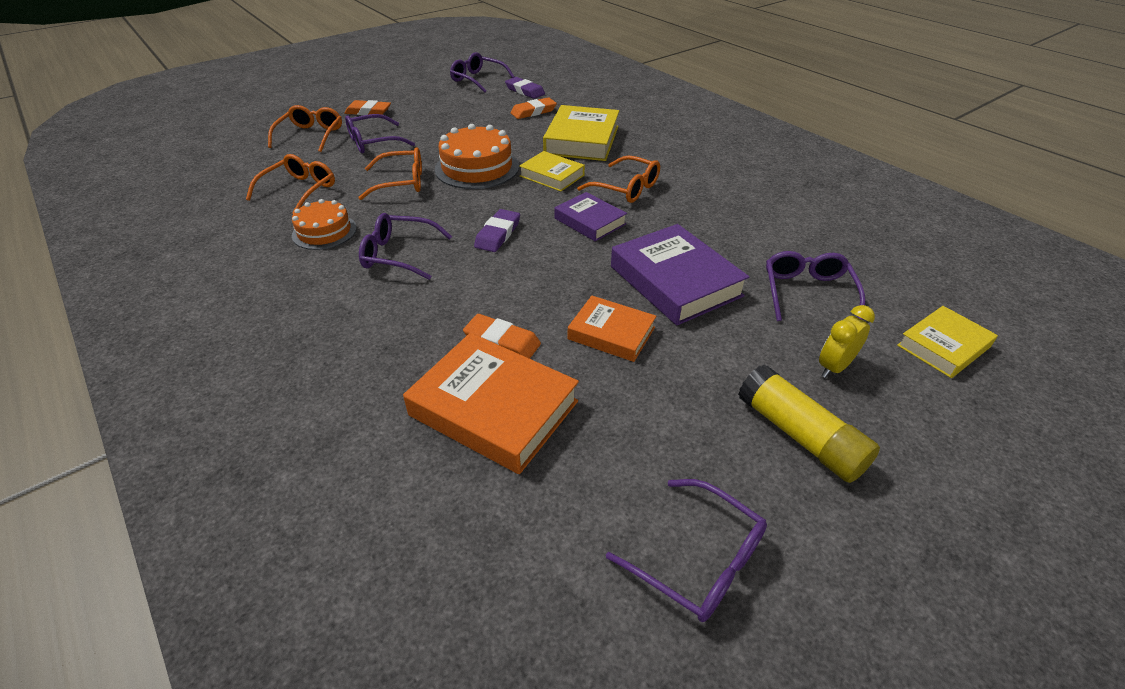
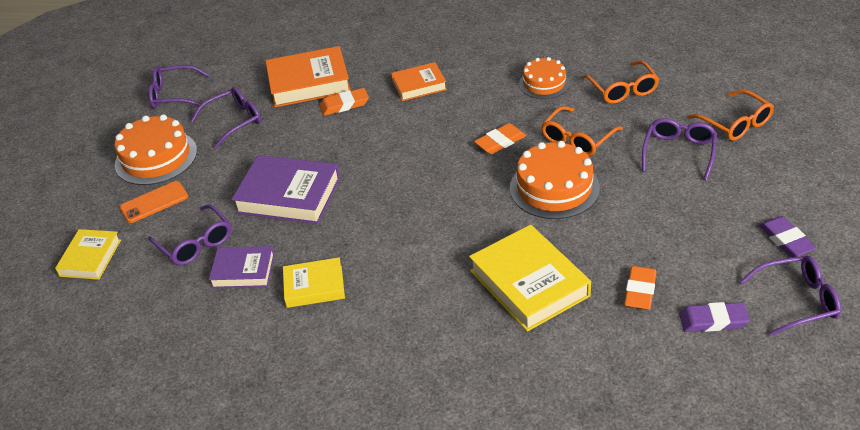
camera: 140 degrees right, 0 degrees up
orange eraser [344,100,391,115] -> orange eraser moved to [474,123,526,154]
purple glasses [359,213,452,280] -> purple glasses moved to [191,87,261,148]
purple eraser [474,209,520,252] -> purple eraser moved to [759,216,817,258]
yellow book [519,151,585,192] -> yellow book moved to [283,257,345,308]
purple book [555,192,627,241] -> purple book moved to [209,246,275,288]
orange book [568,296,656,362] -> orange book moved to [391,62,447,101]
orange glasses [577,156,660,203] -> none
yellow glue stick [738,364,880,483] -> orange cake [114,114,197,185]
yellow clock [819,305,875,378] -> orange phone [120,181,188,223]

